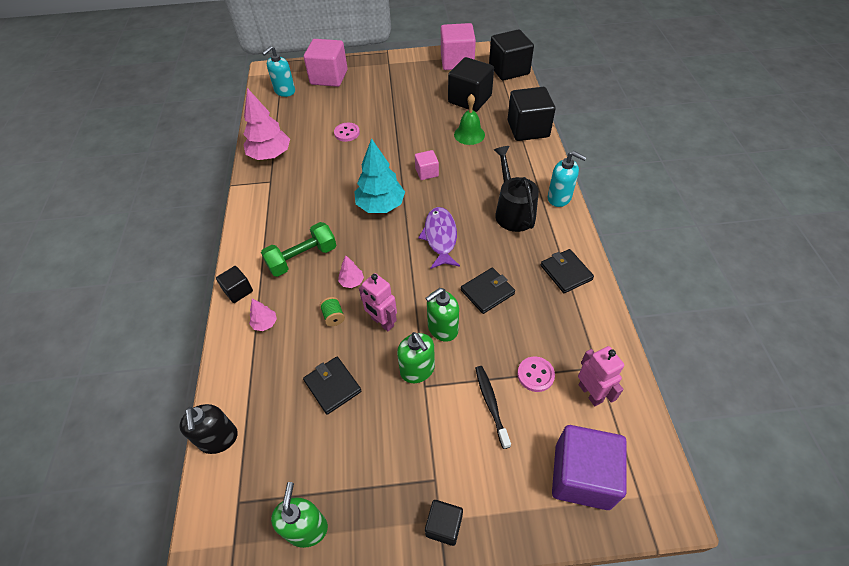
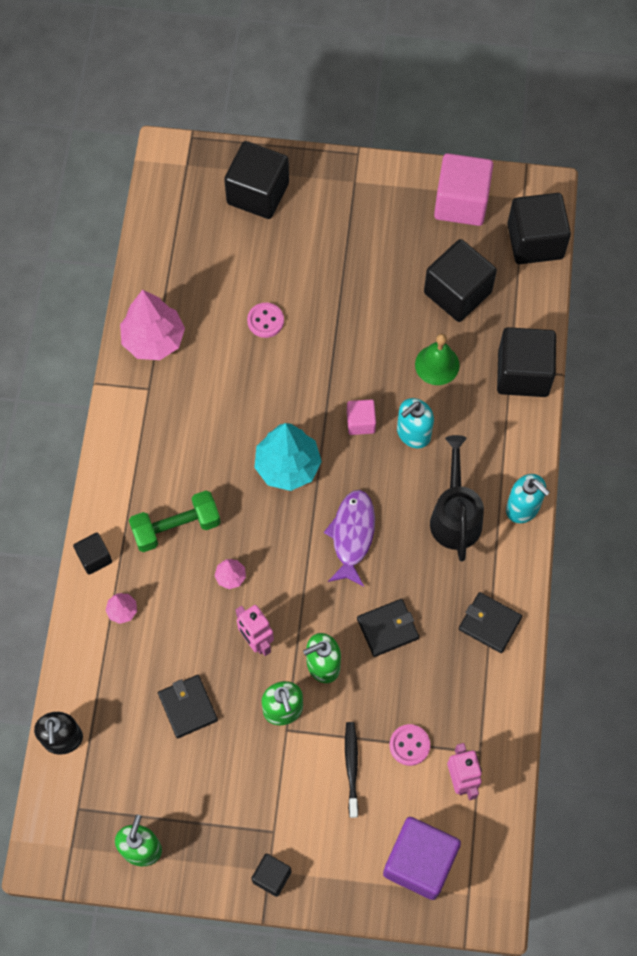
camera: 10 degrees right, 15 degrees up
turquoise soap dispenser [262,46,295,97] -> turquoise soap dispenser moved to [397,398,434,448]
pink cube [304,39,348,87] -> black cube [224,141,289,219]
green spool [320,297,345,326] -> none
black wallet [541,249,594,293] -> black wallet turned 45 degrees counterclockwise [459,592,522,653]

